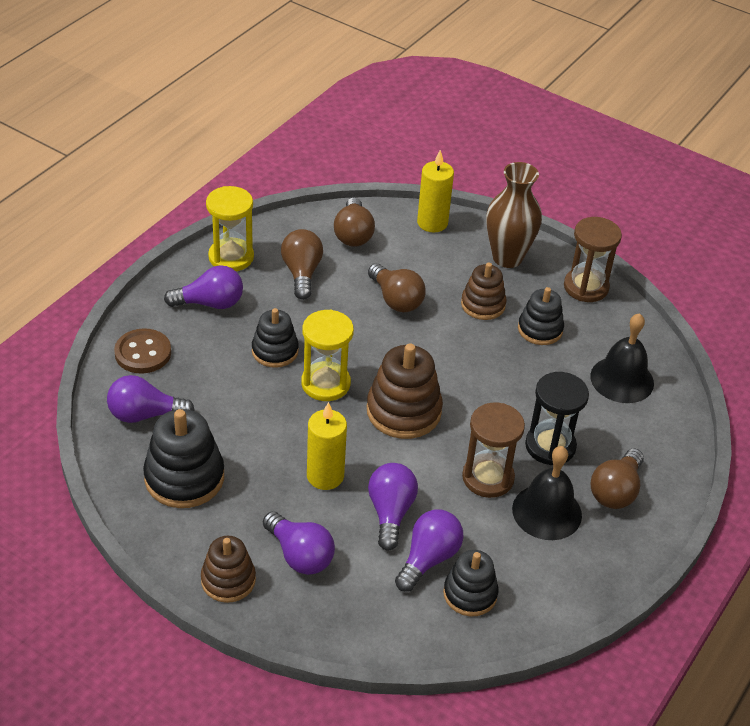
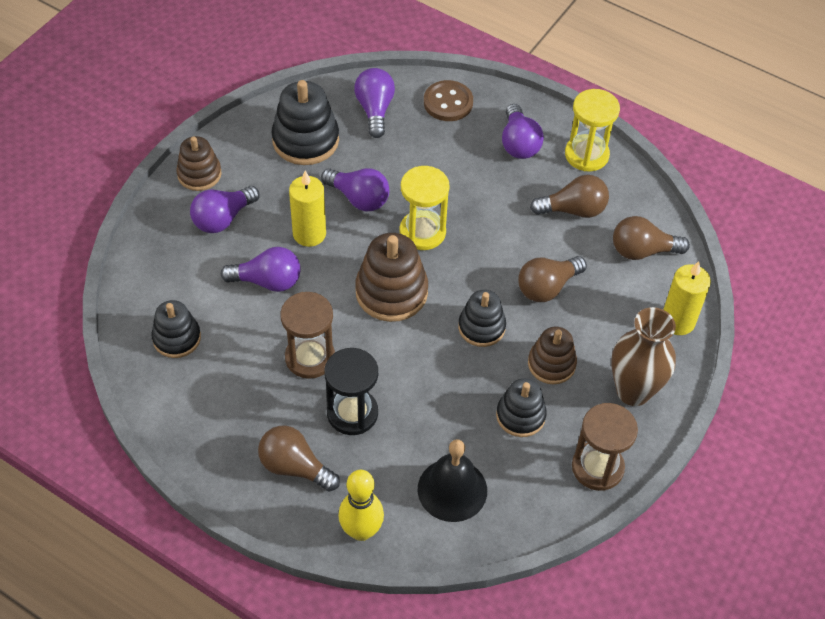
camera: 90 degrees right, 10 degrees up
black stacking toy [252,308,299,368] -> black stacking toy moved to [458,290,506,347]
purple light bulb [395,510,463,592] -> purple light bulb moved to [321,168,389,211]
black bell [512,446,582,540] -> none
none -> yellow bowling pin [338,470,384,541]

